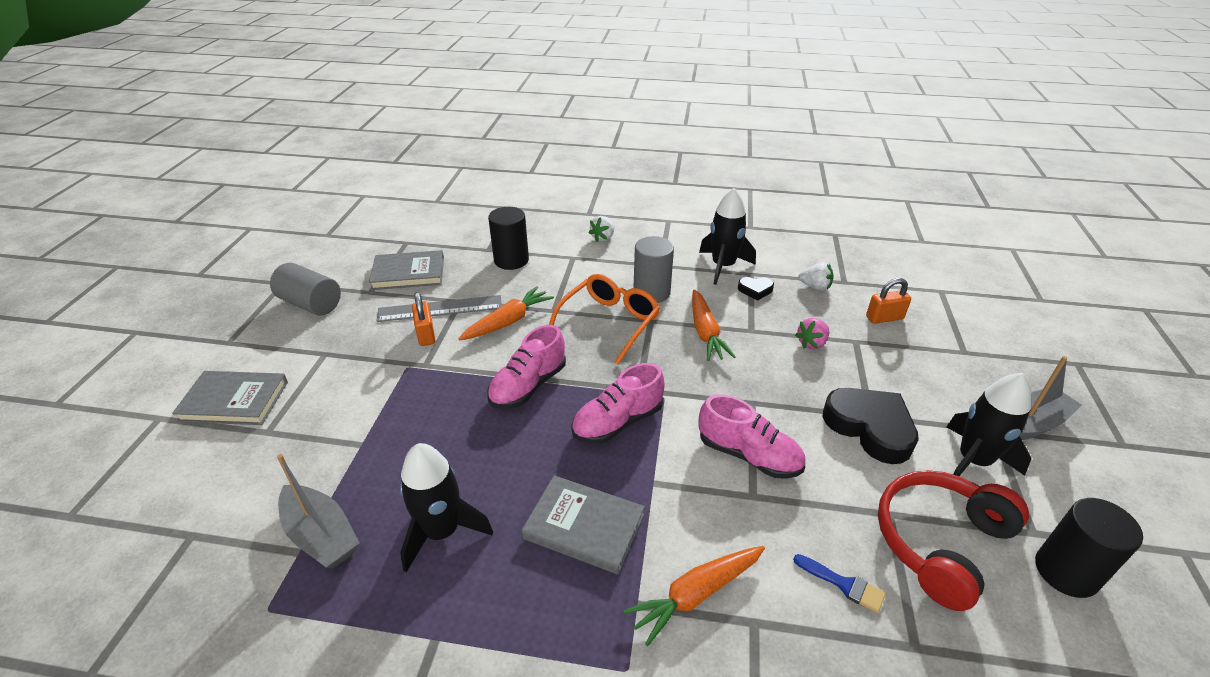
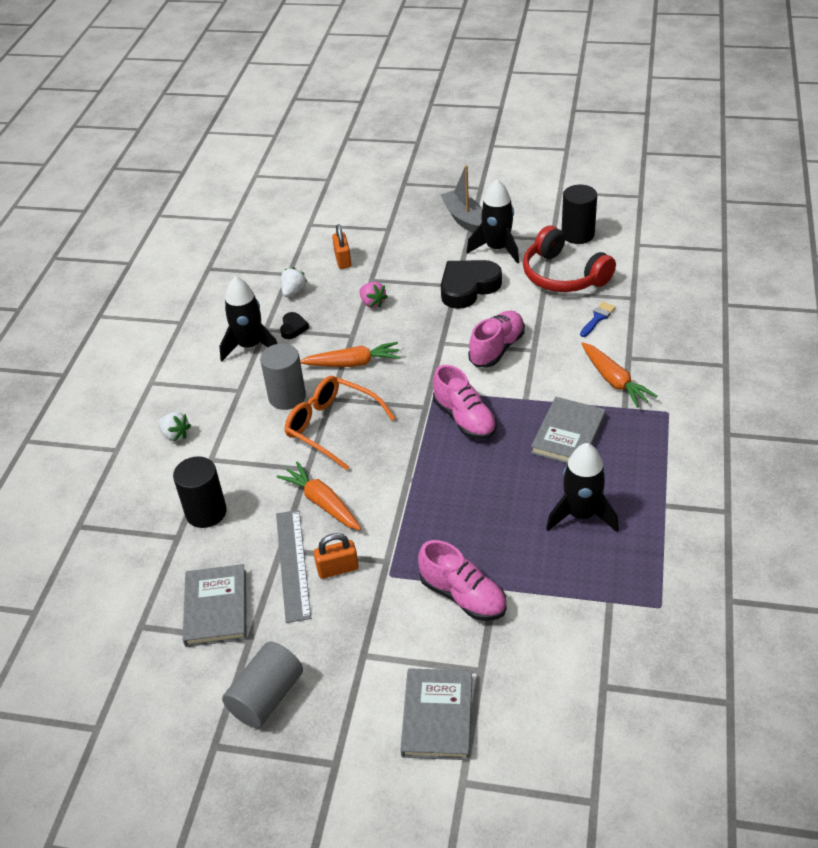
camera: 85 degrees left, 5 degrees up
grey boat [277,454,360,568] -> none
pink shoe [487,325,566,409] -> pink shoe moved to [418,540,507,621]

